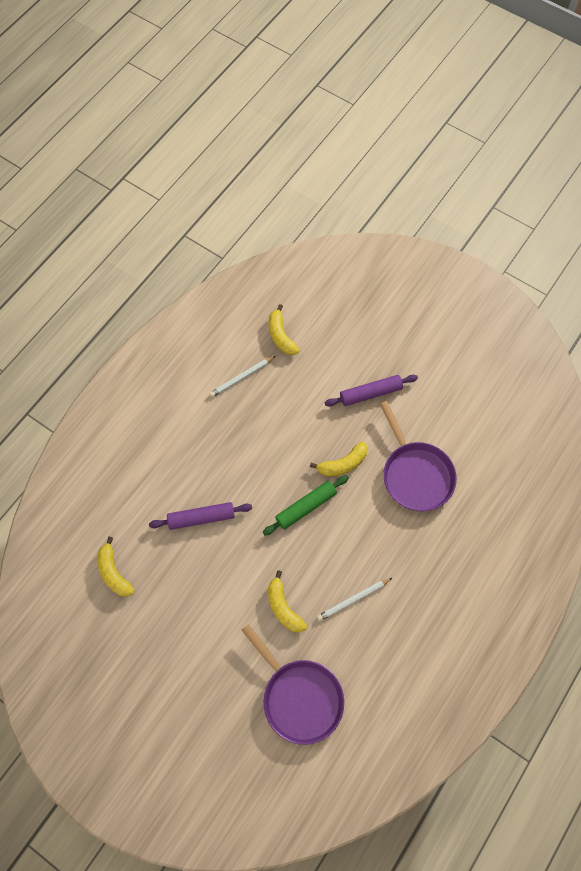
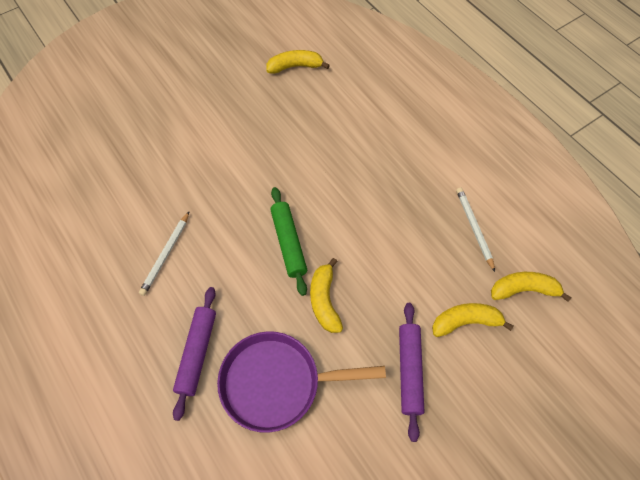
camera: 110 degrees right, 5 degrees down
purple rolling pin [149,502,252,530] -> purple rolling pin moved to [173,287,216,421]
purple pan [242,624,344,745] -> none
yellow banana [268,570,307,633] -> yellow banana moved to [432,303,514,337]
white pencil [317,578,392,621] -> white pencil turned 150 degrees counterclockwise [139,212,189,296]

